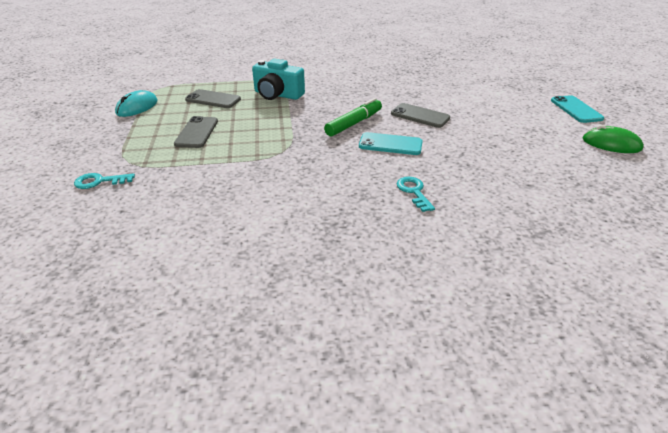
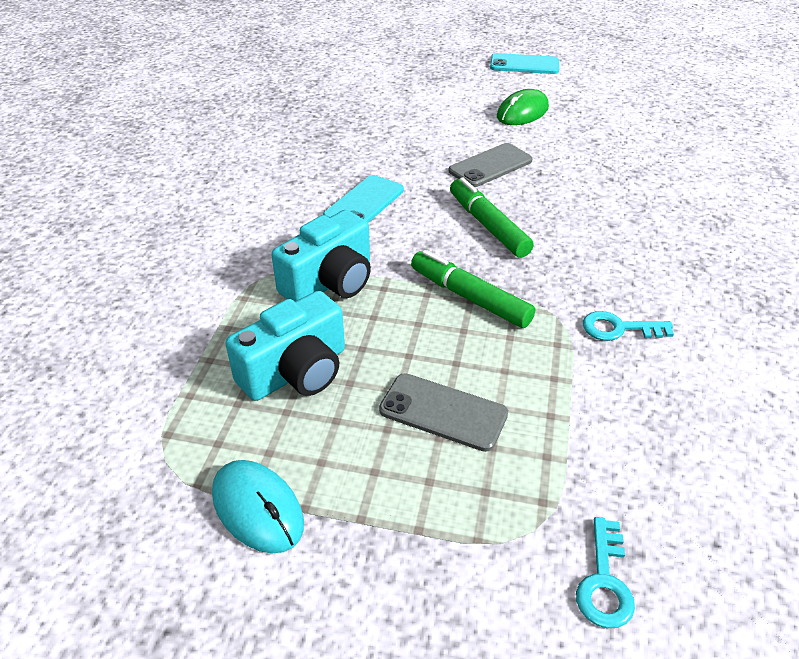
camera: 70 degrees left, 5 degrees up
grey phone [185,89,241,108] -> turquoise camera [225,291,345,401]
turquoise phone [359,132,423,155] -> turquoise phone moved to [323,175,404,223]
turquoise key [397,177,435,212] -> turquoise key moved to [583,311,674,341]
green mouse [582,125,644,153] -> green mouse moved to [497,89,549,125]
none -> green marker [411,250,535,328]

